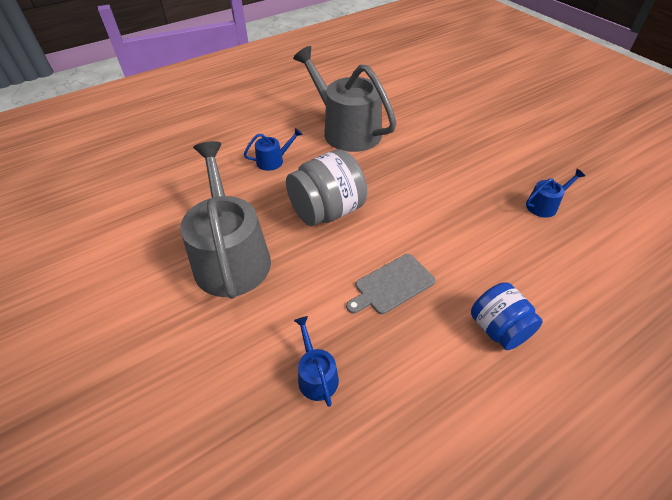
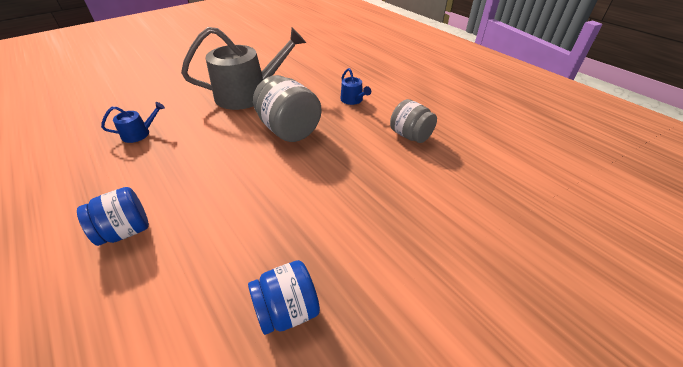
camera: 85 degrees right, 5 degrees down
grey watering can [293,46,396,152] -> grey jar [390,99,437,143]
grey cutting board [346,254,435,314] -> none
blue watering can [526,169,585,218] -> blue jar [248,260,320,335]

